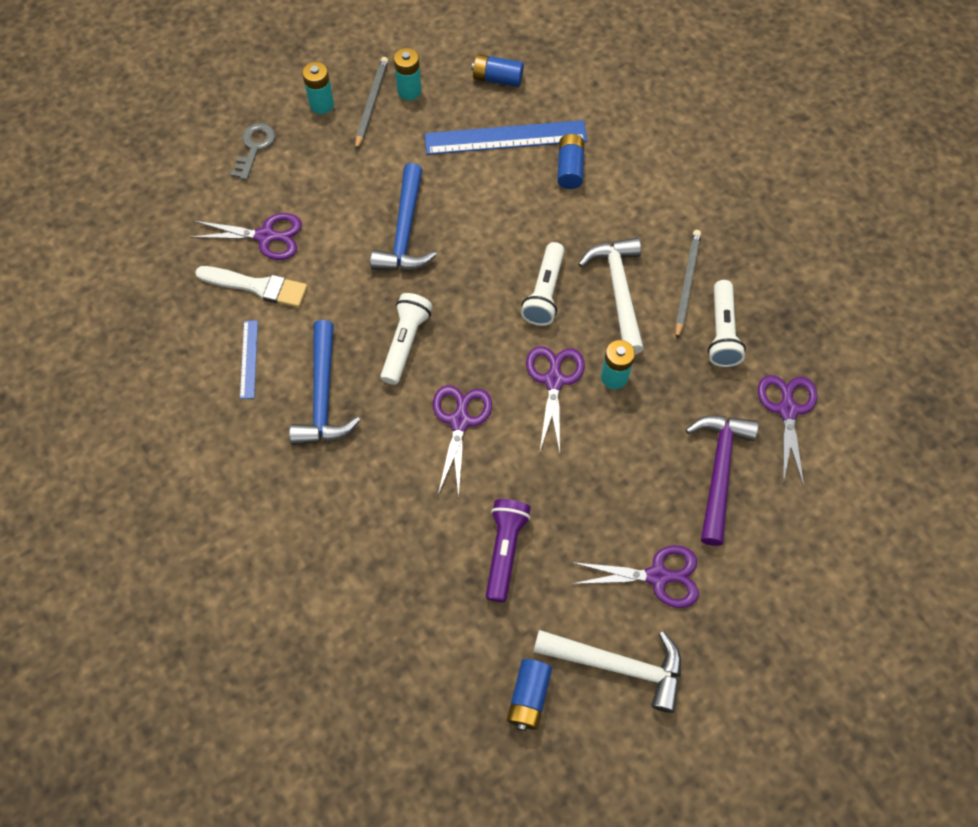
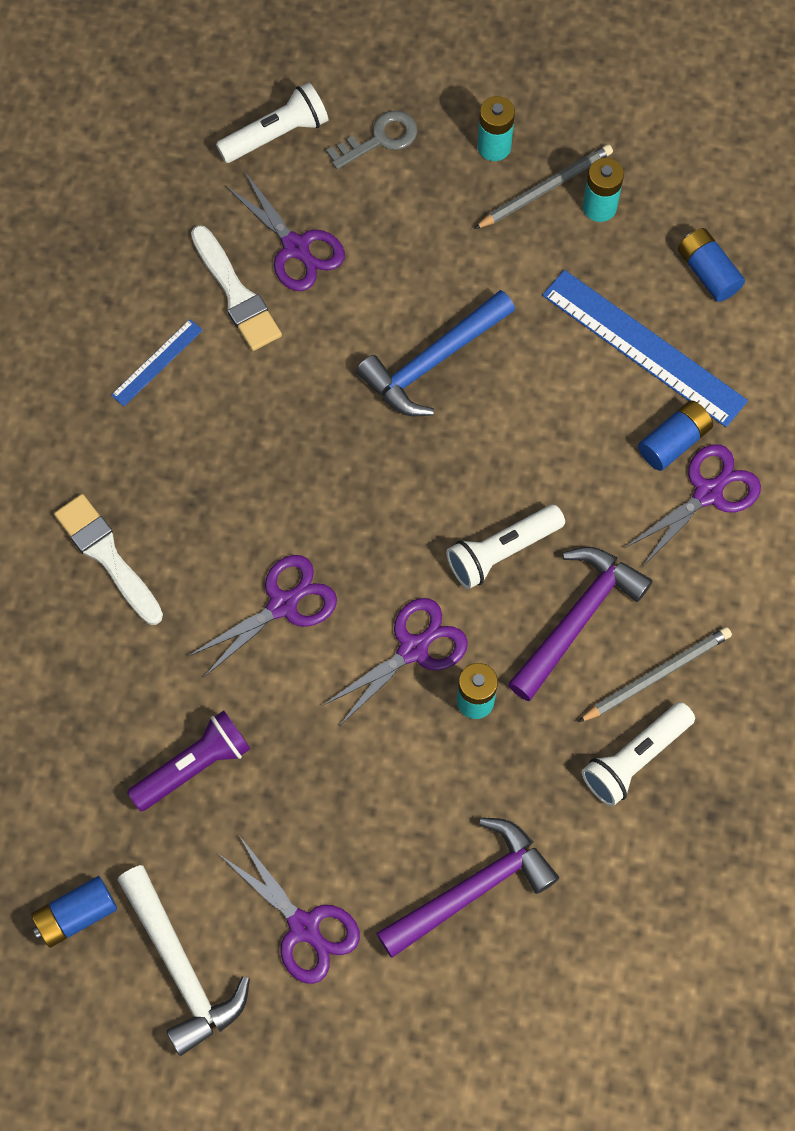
camera: 45 degrees right, 5 degrees up
blue hammer [289,320,360,445] -> none
white flashlight [380,293,432,385] -> white flashlight moved to [216,83,328,163]
white hammer [578,237,644,355] -> purple hammer [508,547,653,701]
purple scissors [758,375,817,487] -> purple scissors moved to [625,444,761,566]
none -> white brush [54,494,163,625]

